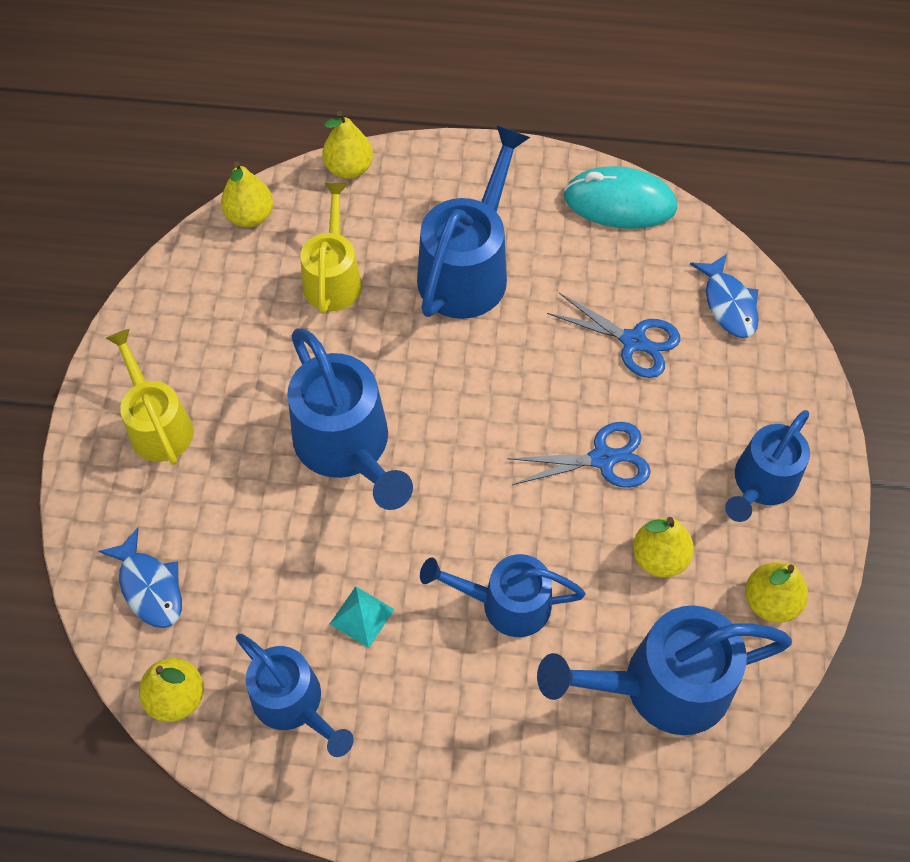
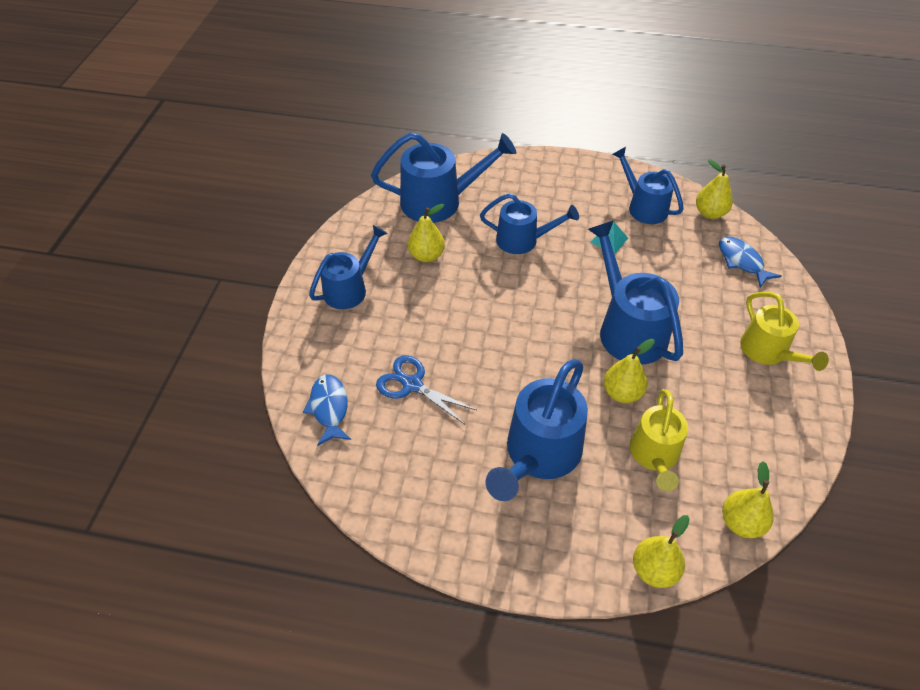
camera: 175 degrees left, 10 degrees down
blue scissors [507,422,651,488] -> none
turquoise mouse [564,166,677,229] -> none
yellow pear [746,562,808,623] -> yellow pear moved to [604,339,655,403]

